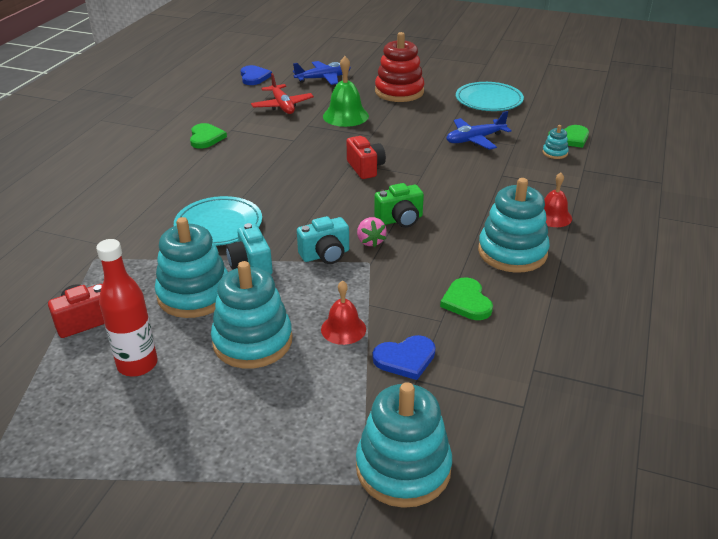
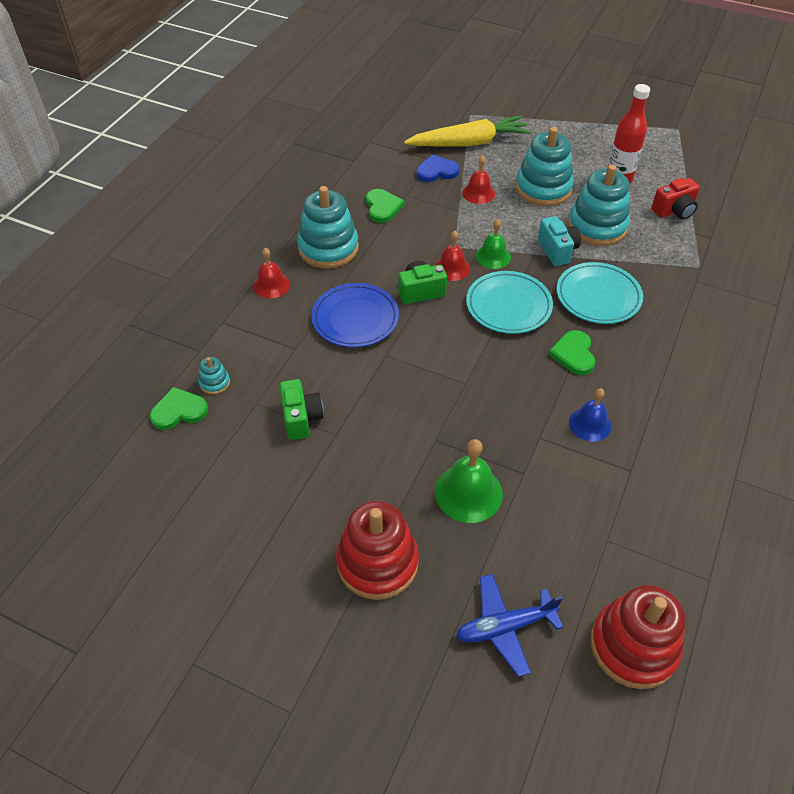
camera: 175 degrees left, 15 degrees up
green heart [190,123,227,149] -> green heart moved to [548,330,595,375]
blue heart [240,65,272,85] -> red stacking toy [590,585,685,689]
red plane [251,73,314,114] -> none
turquoise camera [297,216,349,264] -> green bell [475,219,511,269]
red camera [347,136,386,179] -> none
turquoise stacking toy [356,382,452,508] -> none
pink strawberry [357,217,387,247] -> red bell [435,231,470,281]
blue plane [446,111,512,150] -> green camera [280,379,324,440]
turquoise plate [456,82,524,111] -> turquoise plate moved to [466,271,553,334]
none -> blue plate [311,283,399,348]
none -> yellow carrot [404,115,532,147]
none -> blue bell [569,388,611,442]

